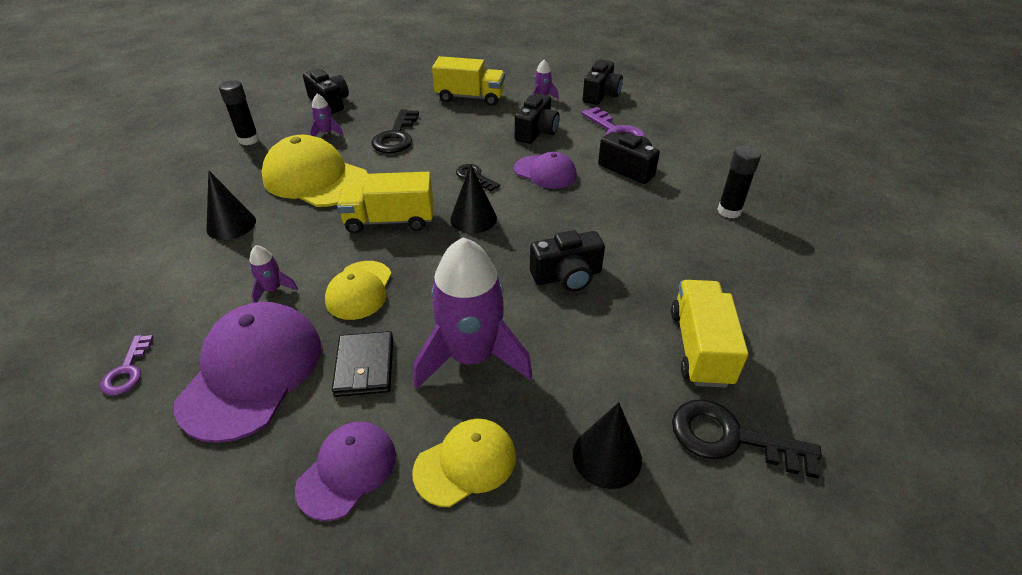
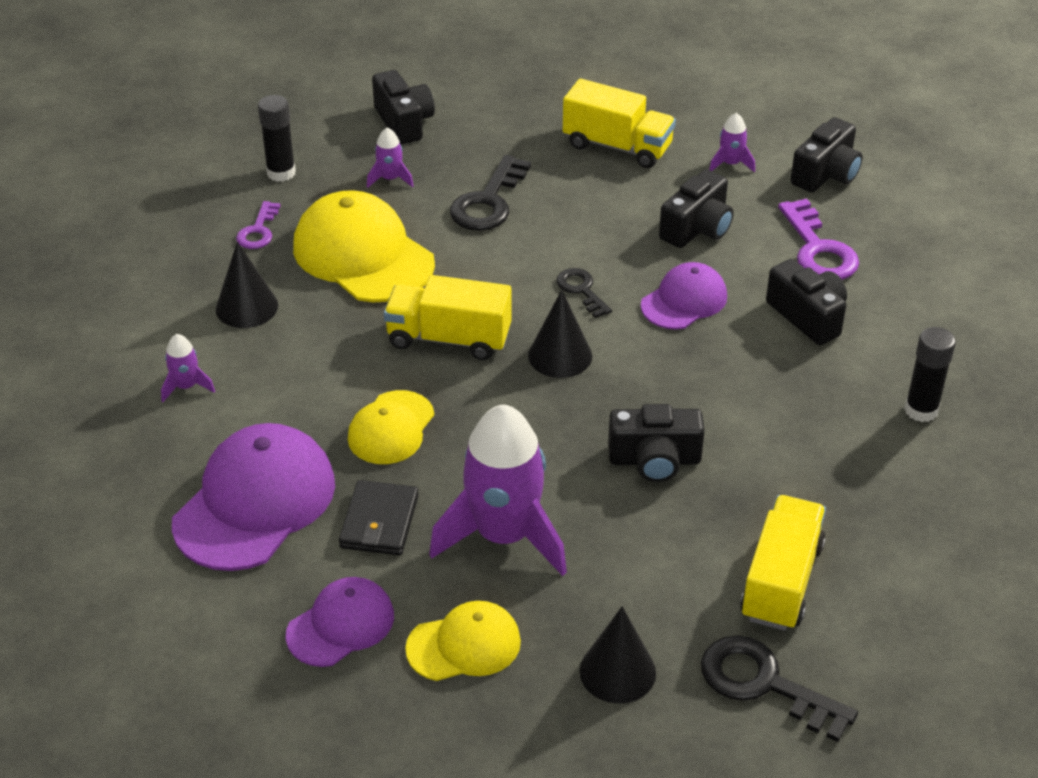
camera: 15 degrees right, 0 degrees up
purple key [100,335,153,395] -> purple key moved to [236,201,280,249]
purple rocket [249,245,298,303] -> purple rocket moved to [161,334,215,402]
purple cap [514,152,577,189] -> purple cap turned 90 degrees counterclockwise [641,262,727,330]

